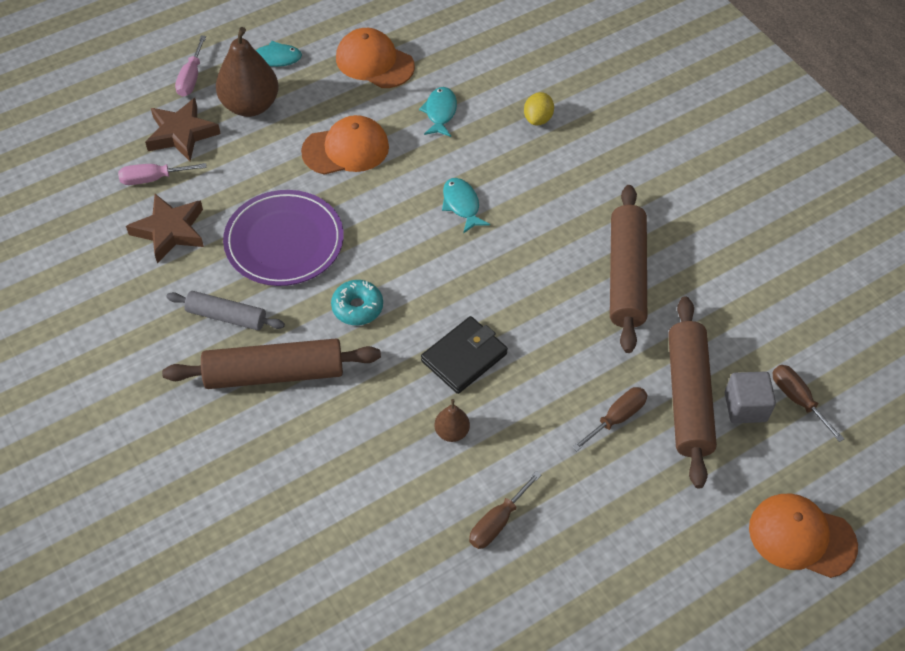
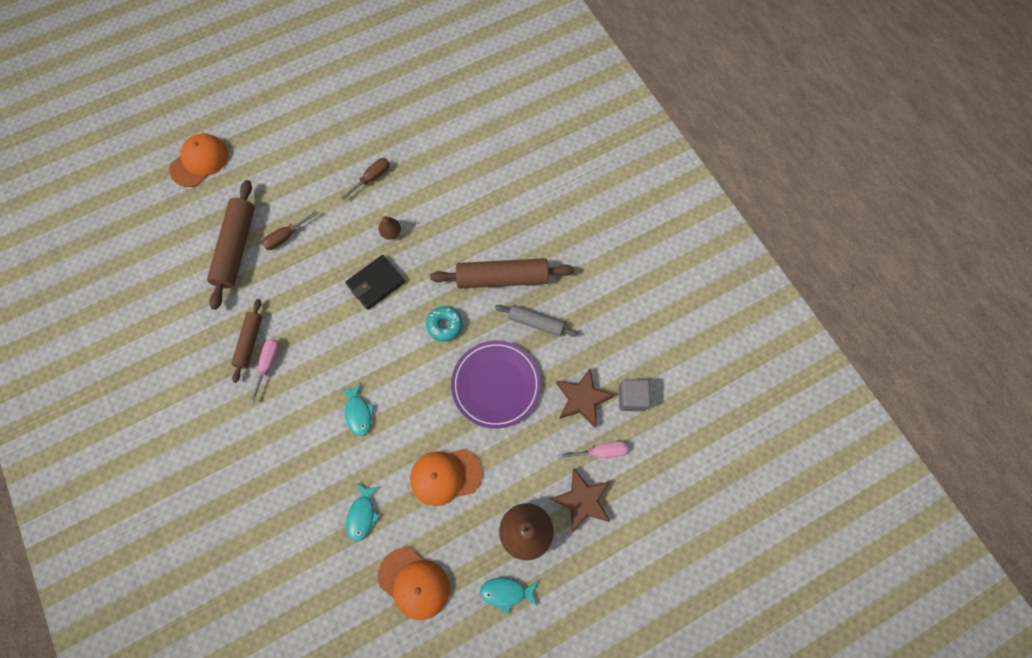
camera: 175 degrees left, 15 degrees up
pink screwdriver [175,35,206,97] -> pink screwdriver moved to [249,339,280,404]
yellow lemon [524,92,554,125] -> none
brown rolling pin [610,185,647,353] -> brown rolling pin [231,299,262,383], size x0.60
grey cube [725,372,776,423] -> grey cube moved to [619,379,651,411]
orange cap [749,494,858,578] -> orange cap turned 75 degrees counterclockwise [169,134,229,187]
brown screwdriver [773,365,844,442] -> none

